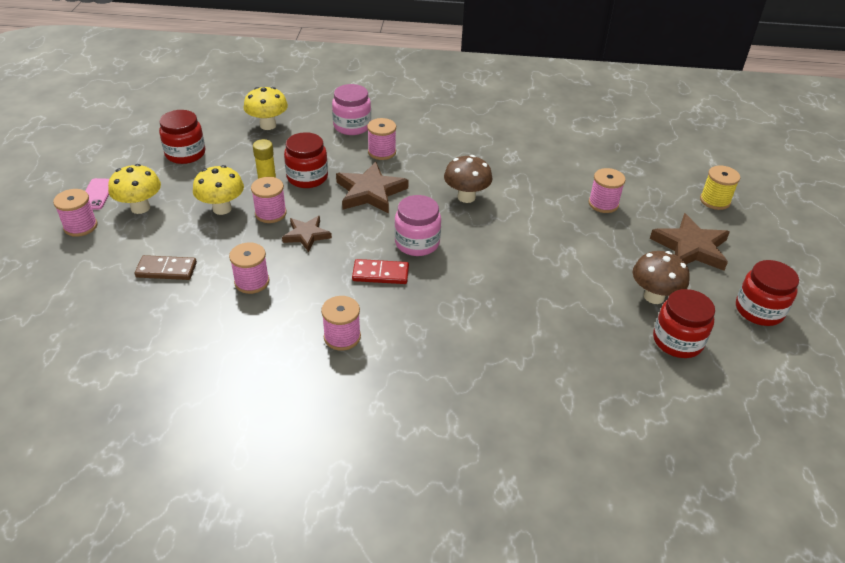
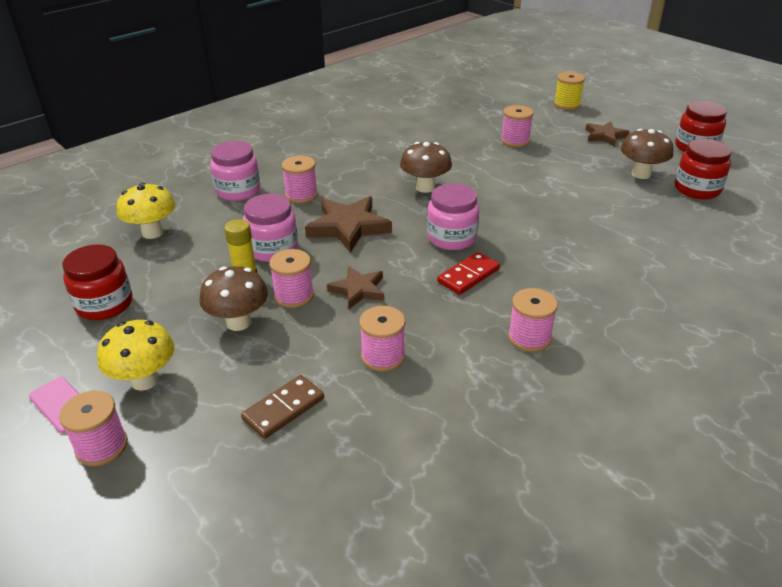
camera: 45 degrees left, 5 degrees down
yellow mushroom [193,165,244,215] -> brown mushroom [199,266,268,331]
red jar [284,132,328,188] -> pink jar [243,194,298,262]
brown star [650,213,730,271] -> brown star [585,121,630,146], size x0.62

